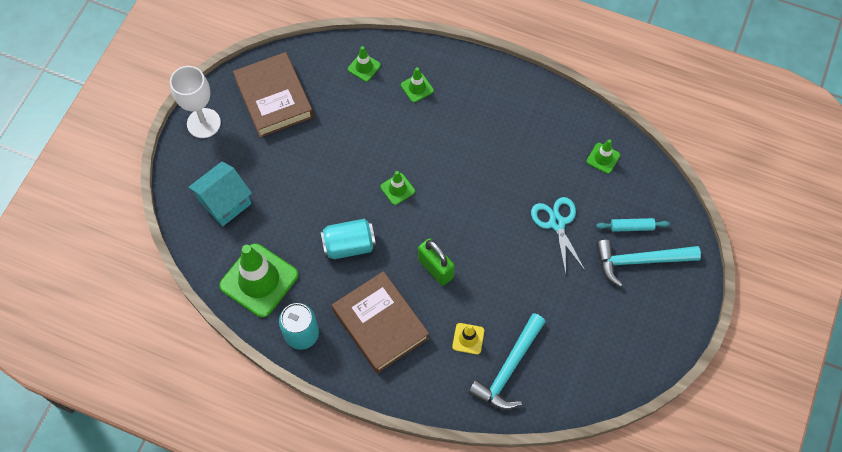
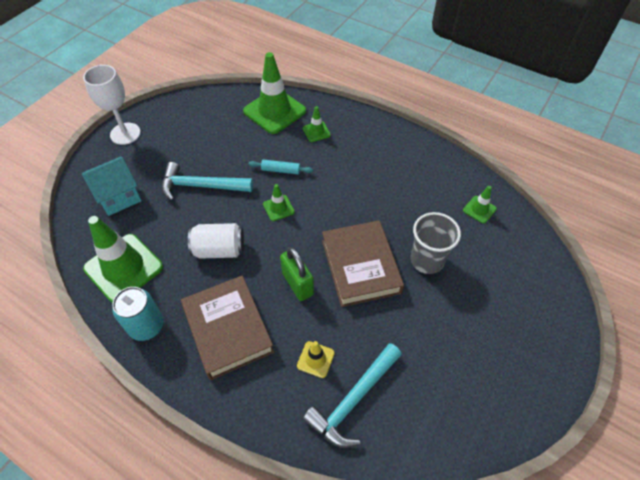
camera: 10 degrees right, 10 degrees down
brown book [233,52,314,138] -> brown book moved to [322,220,404,307]
turquoise can [320,219,376,259] -> white can [188,223,244,259]
green traffic cone [348,46,381,82] -> green traffic cone [243,52,306,134], size x2.15
turquoise scissors [531,197,585,274] -> grey cup [411,212,461,274]
turquoise rolling pin [596,218,670,232] -> turquoise rolling pin moved to [249,160,313,174]
turquoise hammer [596,240,701,287] -> turquoise hammer moved to [162,162,253,201]

